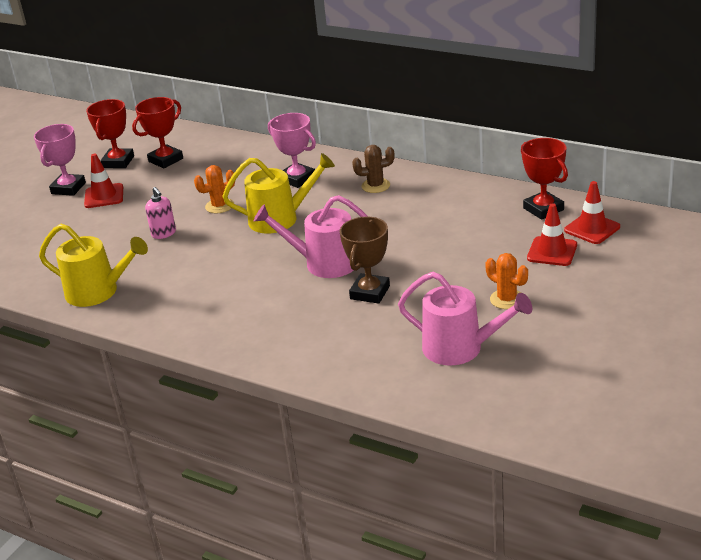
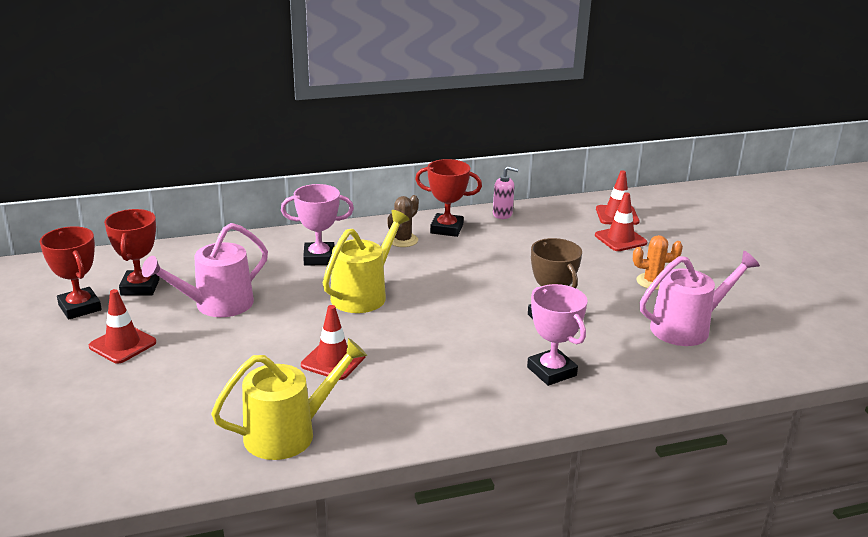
camera: 50 degrees left, 5 degrees down
pink trophy [34,124,86,196] -> pink trophy moved to [527,284,588,386]
pink soap dispenser [145,187,176,239] -> pink soap dispenser moved to [493,166,518,219]
orange cactus [194,165,235,213] -> none
pink watering can [254,195,368,278] -> pink watering can moved to [142,223,268,317]
red trophy [521,138,568,220] -> red trophy moved to [415,159,482,237]
none -> red traffic cone [301,305,366,380]

